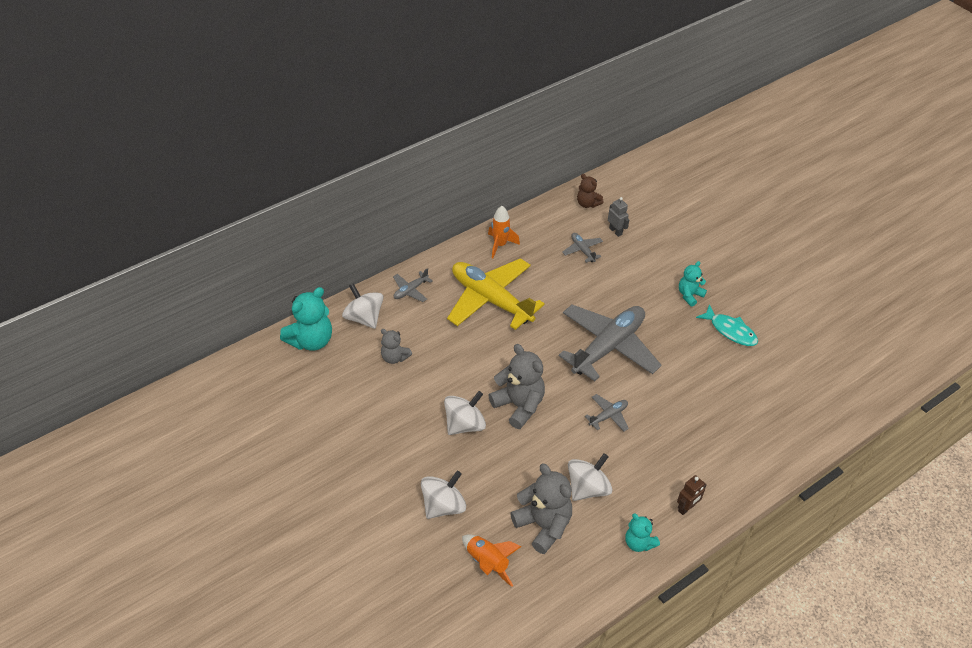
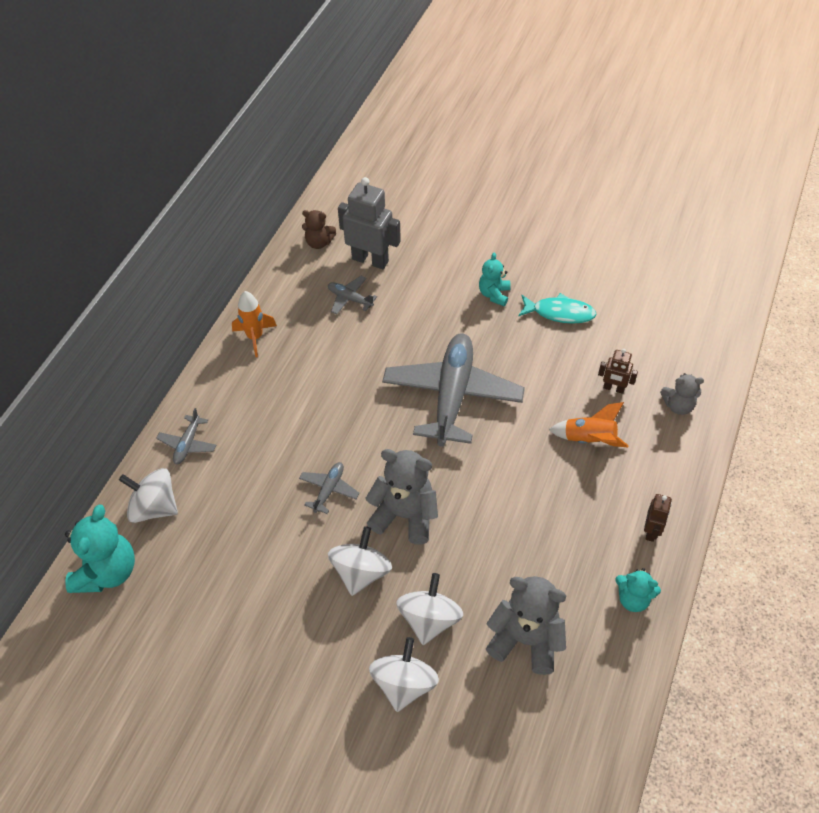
camera: 30 degrees left, 5 degrees up
grey teddy bear [381,329,412,364] -> grey teddy bear moved to [660,373,704,415]
yellow plane [447,258,545,330] -> none
orange rocket [462,534,521,587] -> orange rocket moved to [549,402,629,447]
white spinning top [568,454,612,501] -> white spinning top moved to [396,573,463,645]
grey plane [585,394,629,432] -> grey plane moved to [299,462,360,514]
grey robot [608,197,630,237] -> grey robot [338,177,401,269], size x1.91
none -> brown robot [598,349,638,394]

